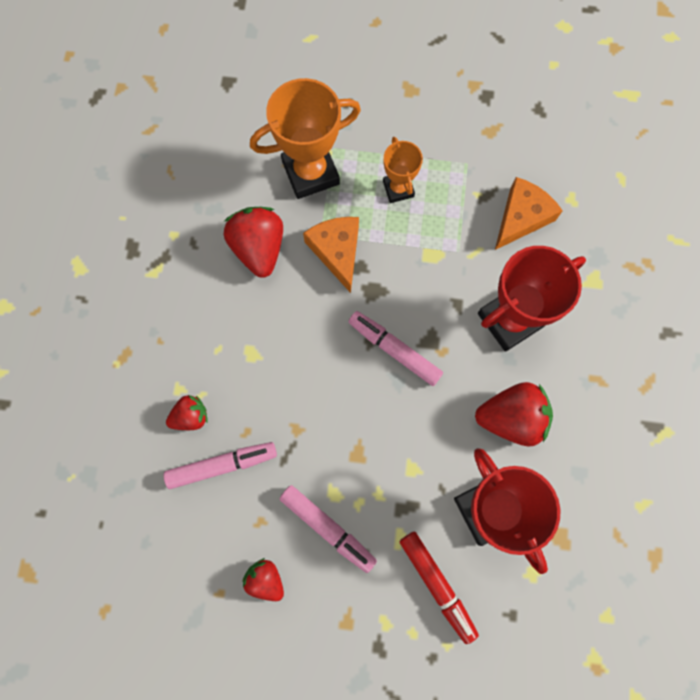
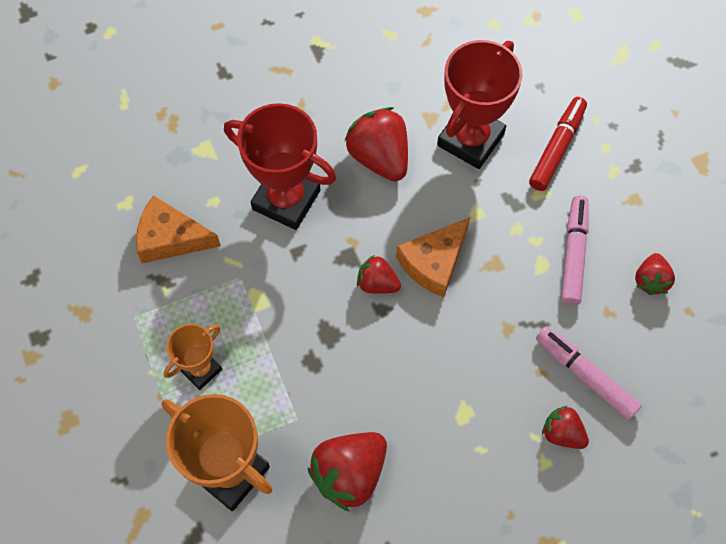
camera: 120 degrees left, 10 degrees down
orange cheese [303,217,359,293] -> orange cheese moved to [396,217,470,297]
pink marker [349,311,443,386] -> red strawberry [357,255,401,294]

